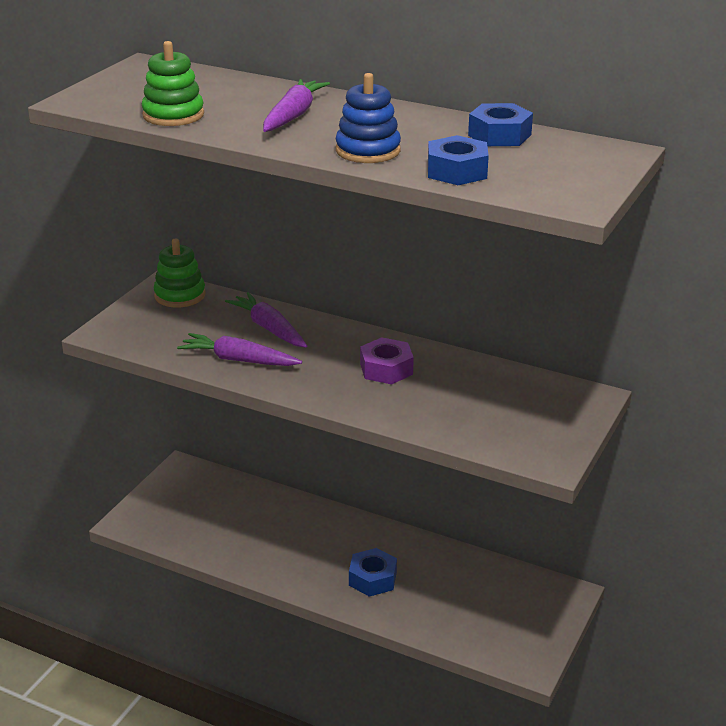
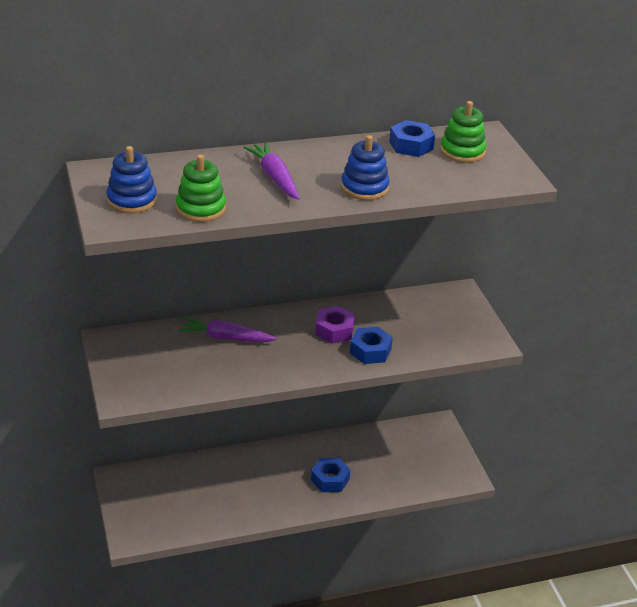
camera: 45 degrees left, 5 degrees up
green stacking toy [154,239,205,308] -> green stacking toy moved to [440,101,486,163]
purple carrot [177,333,302,366] -> none
blue nut [428,135,489,185] -> blue nut moved to [350,327,393,364]
none -> blue stacking toy [106,146,157,214]

